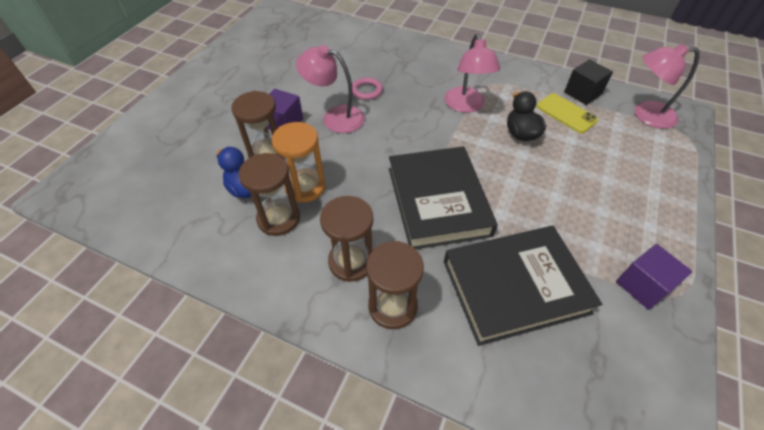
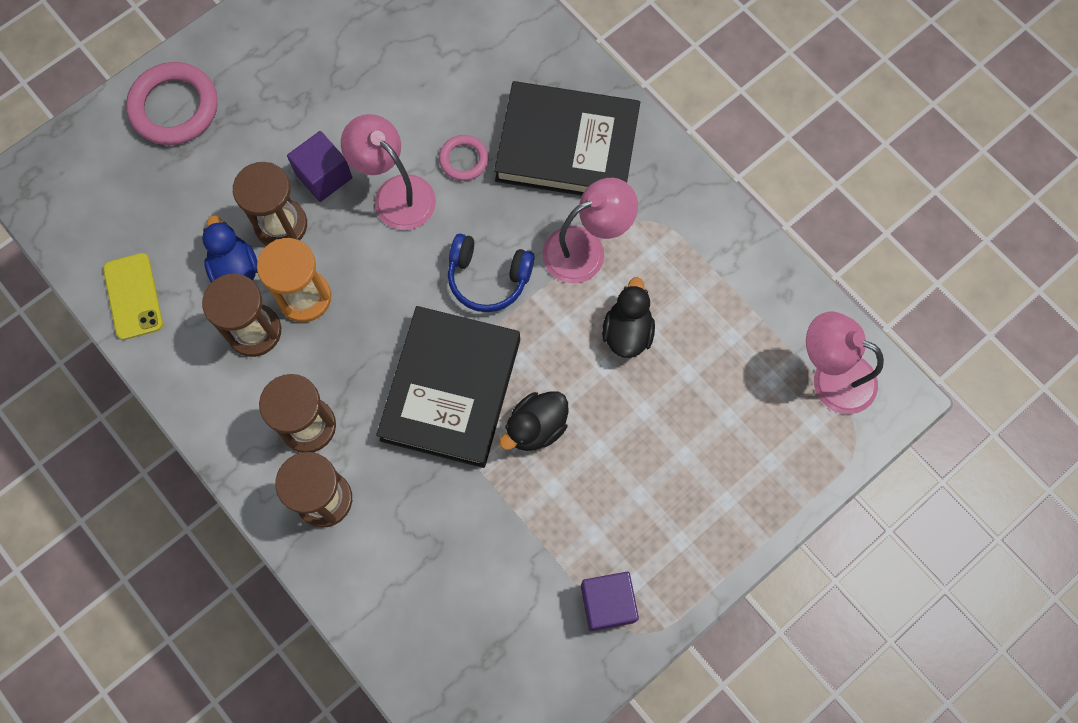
camera: 25 degrees right, 20 degrees up
black book [444,226,602,346] -> black book moved to [494,81,640,196]
pink lamp [445,34,500,113] -> pink lamp turned 135 degrees counterclockwise [542,178,638,283]
yellow phone [536,93,598,133] -> yellow phone moved to [103,253,163,340]
black cube [564,59,613,105] -> none
none -> pink ring [126,62,218,145]
none -> blue headphones [448,234,535,312]
none -> black duck [499,391,568,451]

